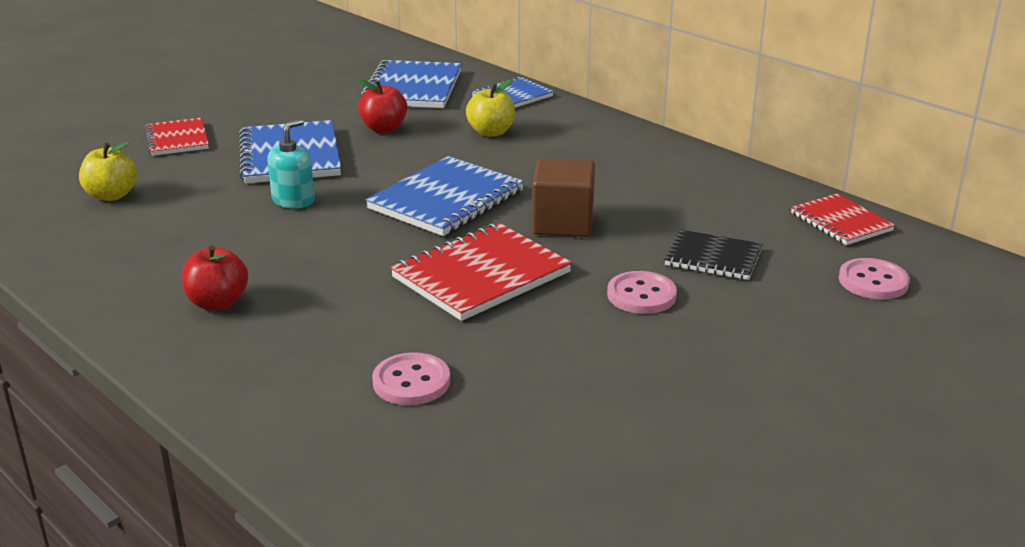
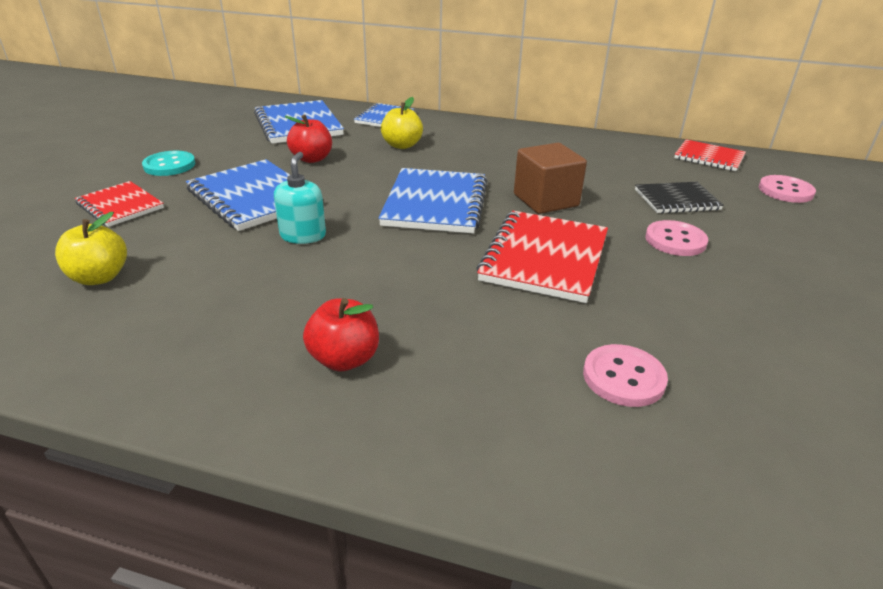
camera: 30 degrees left, 5 degrees up
none -> turquoise button [142,151,195,176]

